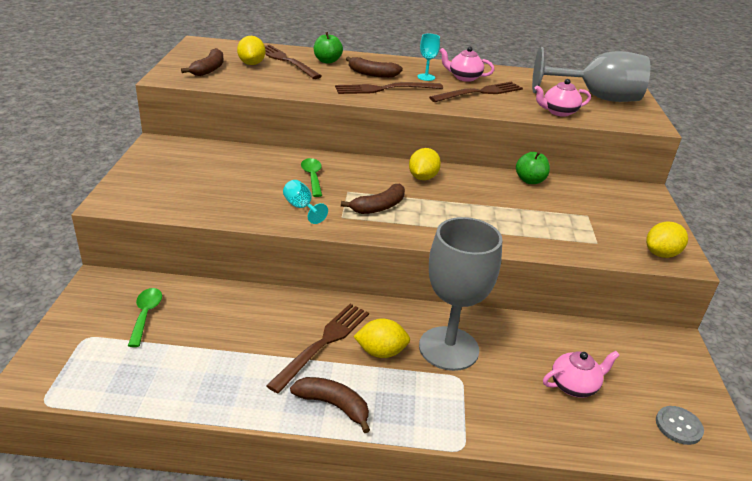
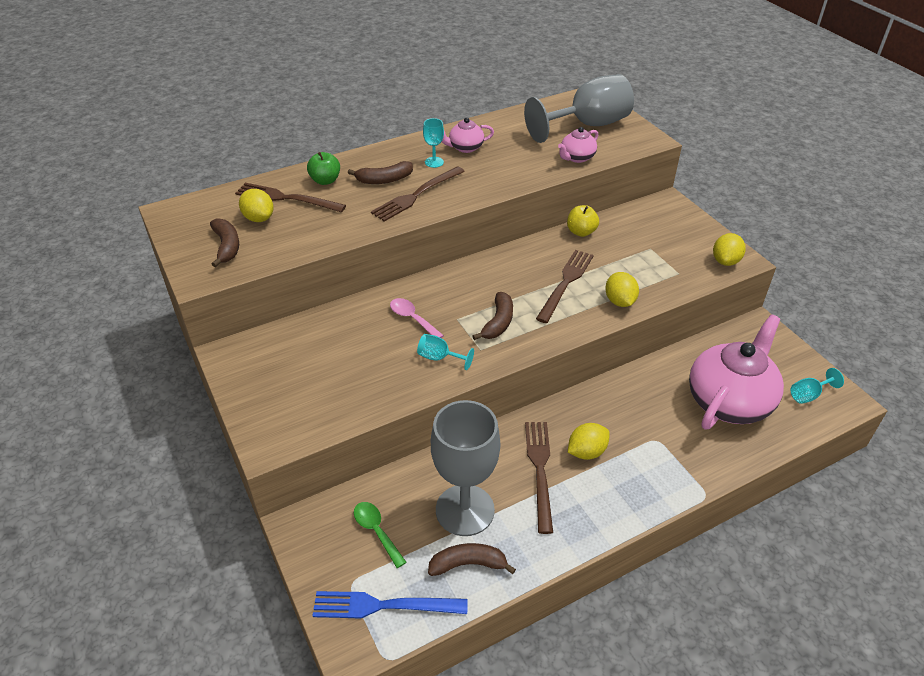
camera: 30 degrees left, 10 degrees up
brown banana [290,377,370,433] -> brown banana moved to [428,543,516,576]
green spoon [301,158,322,197] -> pink spoon [390,298,444,338]
yellow lemon [409,148,441,180] -> yellow lemon moved to [605,272,639,307]
grey goblet [419,217,503,371] -> grey goblet moved to [431,400,500,536]
brown fork [429,82,523,102] -> brown fork moved to [536,250,594,323]
green apple [516,152,550,184] -> yellow apple [567,205,599,237]
pink teapot [543,351,620,398] -> pink teapot [689,314,784,430], size x2.15
grey button [656,406,704,445] -> turquoise goblet [790,368,844,404]
none -> blue fork [313,591,468,618]

